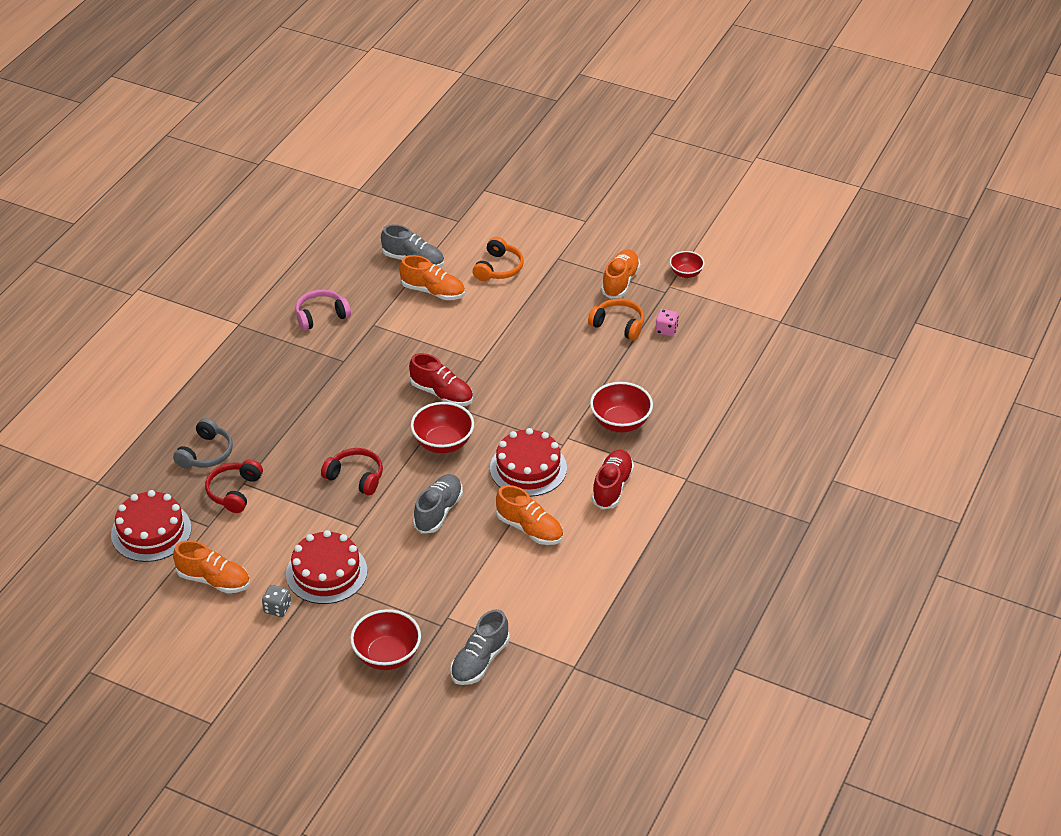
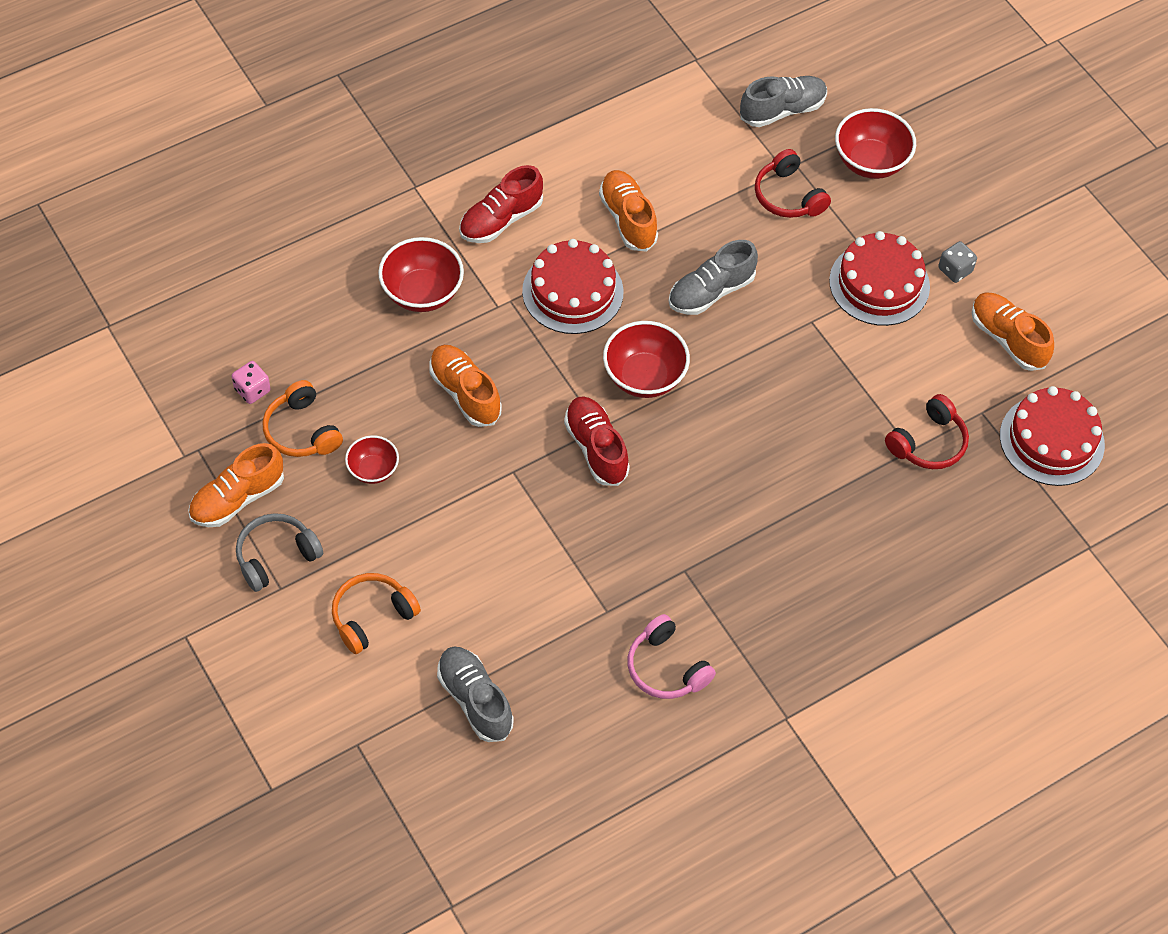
camera: 150 degrees left, 15 degrees up
grey headphones [173,418,233,469] -> grey headphones moved to [236,513,323,592]
pink headphones [295,290,351,331] -> pink headphones turned 45 degrees clockwise [628,614,716,699]
red headphones [321,448,383,496] -> red headphones moved to [755,149,831,218]
orange shoe [399,255,465,300] -> orange shoe moved to [429,345,502,427]
red bowl [670,251,704,278] -> red bowl moved to [345,435,399,484]

